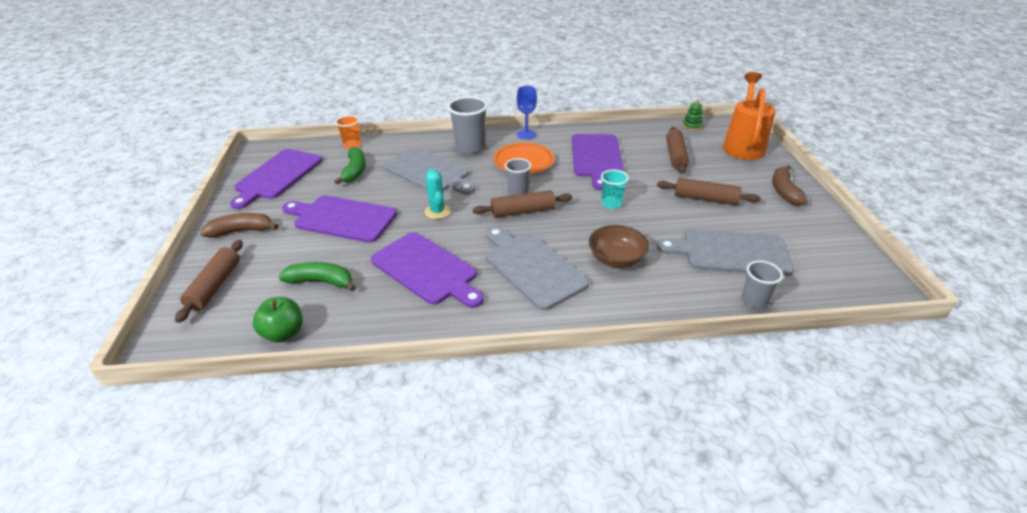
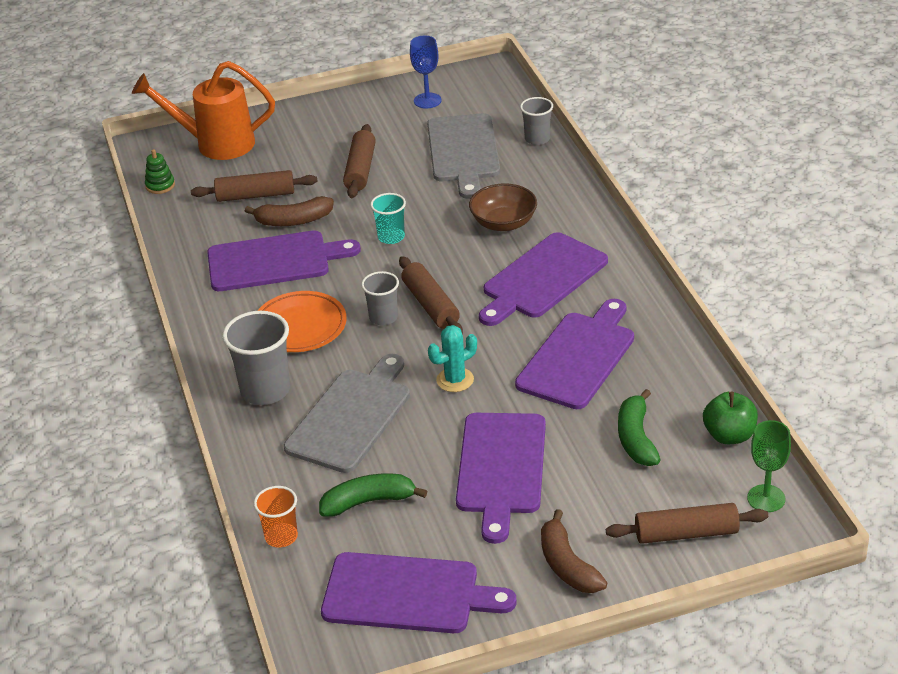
camera: 100 degrees left, 0 degrees up
grey cutting board [485,227,589,310] -> purple cutting board [479,232,608,326]
blue goblet [517,86,537,139] -> blue goblet moved to [410,36,442,108]
brown banana [772,165,808,206] -> brown banana moved to [245,196,334,226]
none -> green goblet [747,420,791,512]

